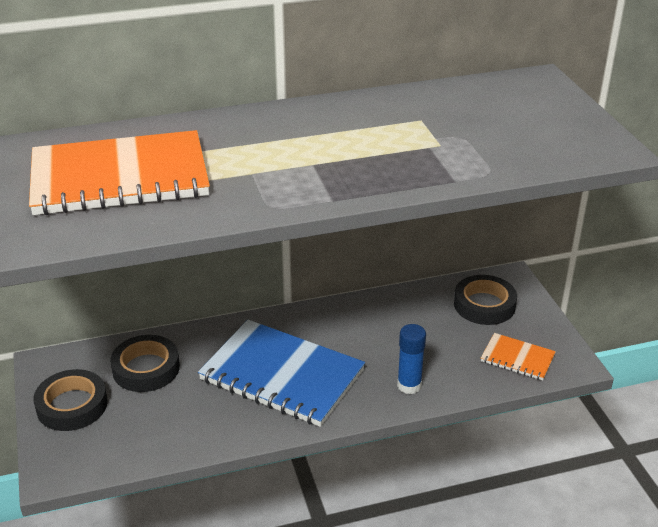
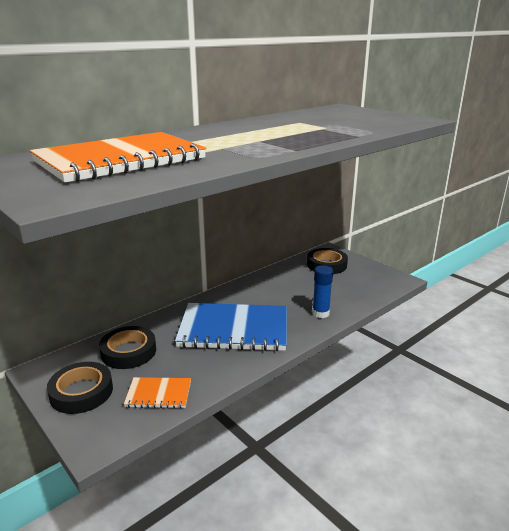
camera: 25 degrees left, 10 degrees down
orange notebook [481,333,556,381] -> orange notebook moved to [124,377,191,409]

